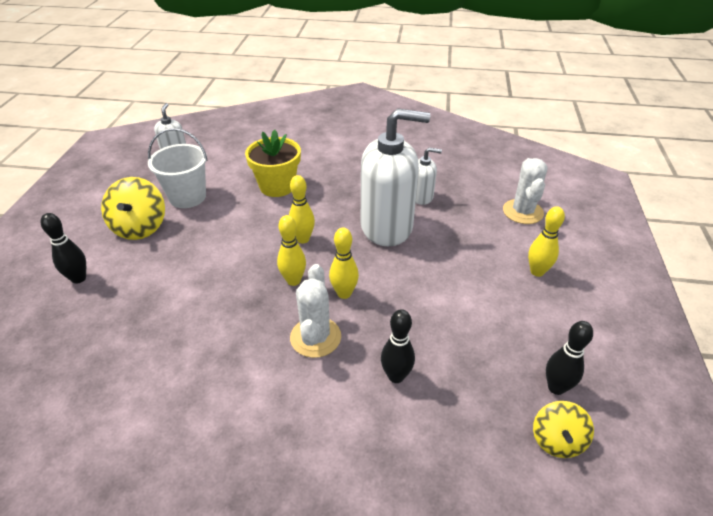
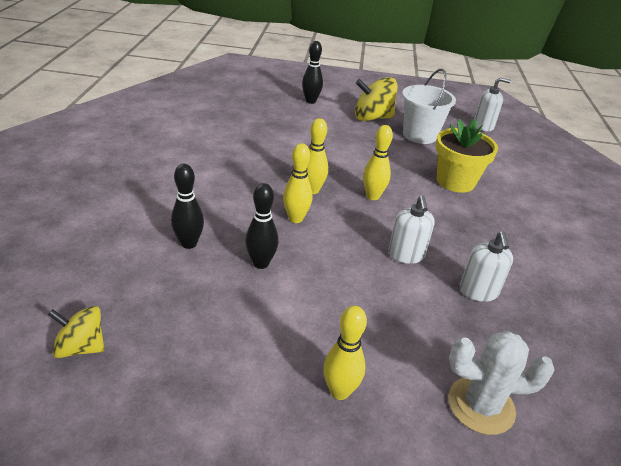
camera: 85 degrees right, 5 degrees down
white cactus [290,264,341,358] -> none
white soap dispenser [361,108,430,246] -> white soap dispenser [388,195,435,264], size x0.47
black bowling pin [546,321,593,395] -> black bowling pin moved to [245,183,279,269]

